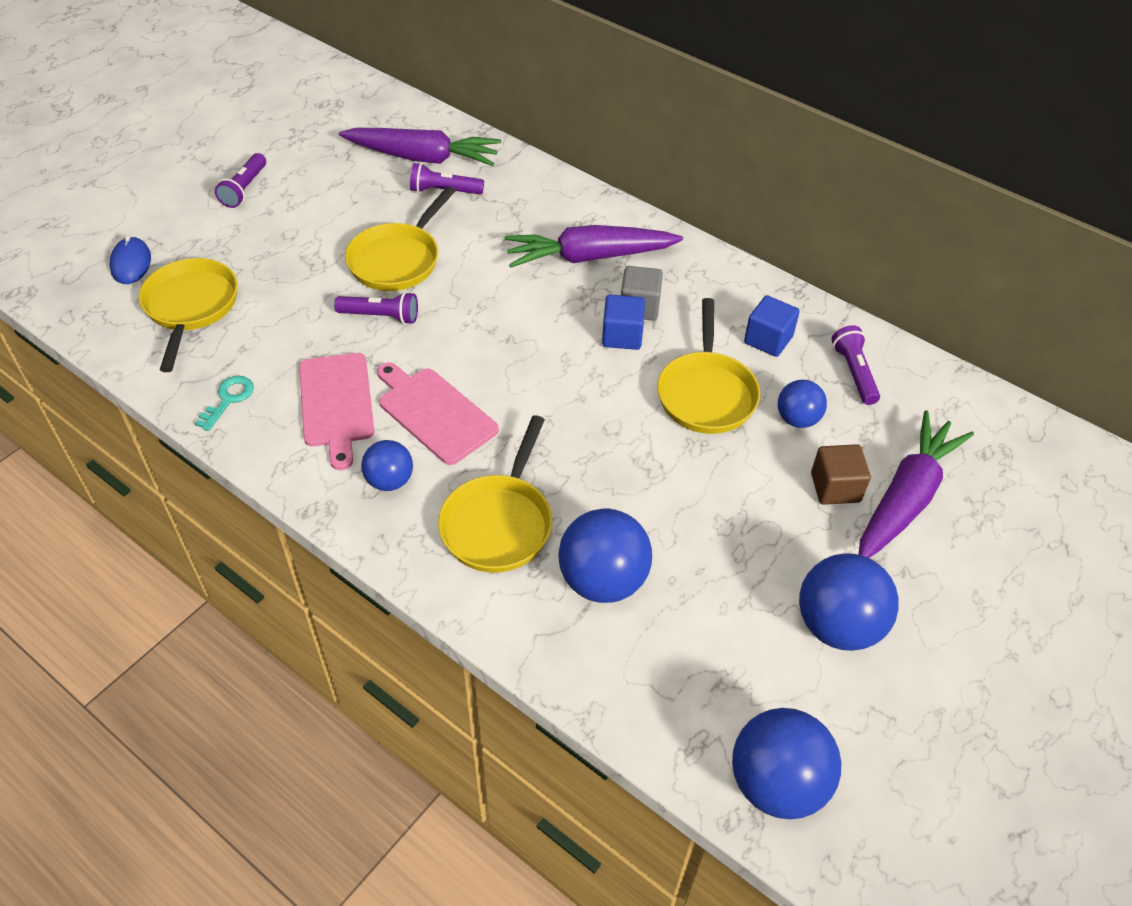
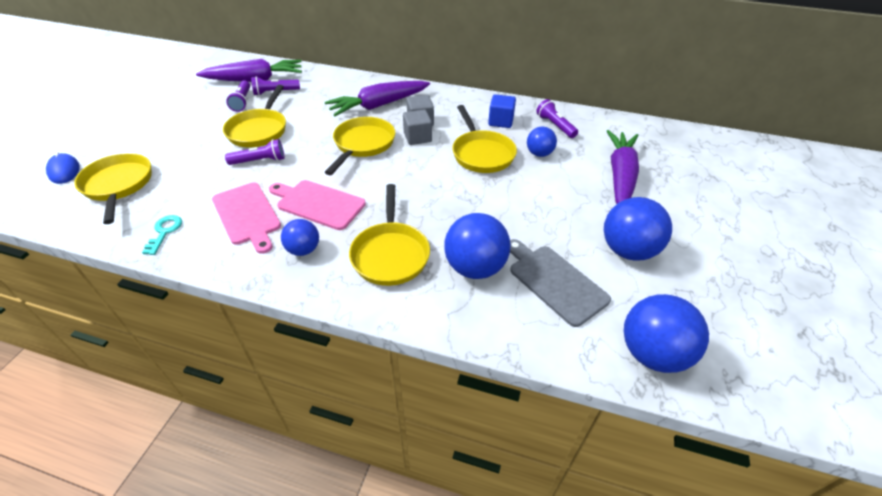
camera: 20 degrees left, 5 degrees down
purple flashlight [215,153,266,208] -> purple flashlight moved to [226,80,250,112]
blue cube [602,295,645,350] -> grey cube [403,110,432,145]
brown cube [811,444,871,505] -> none
none -> yellow pan [325,117,395,175]
none -> grey cutting board [510,239,611,327]

